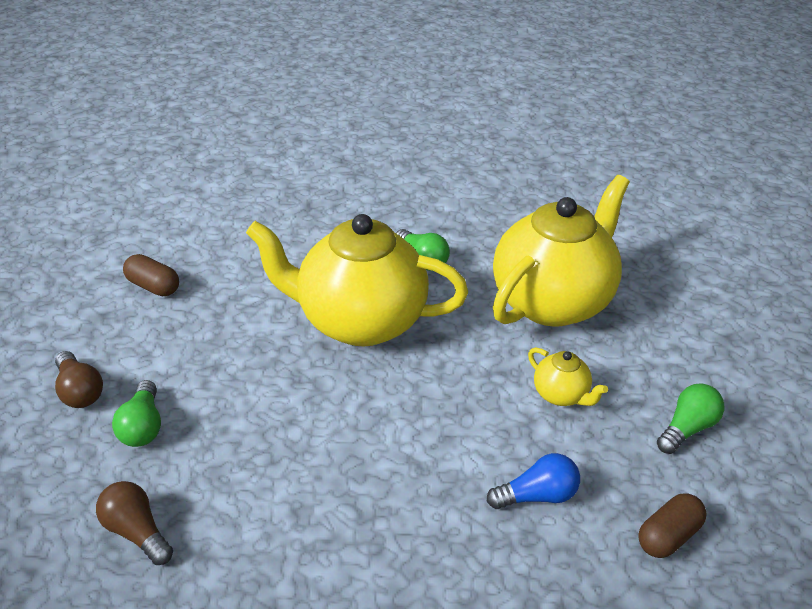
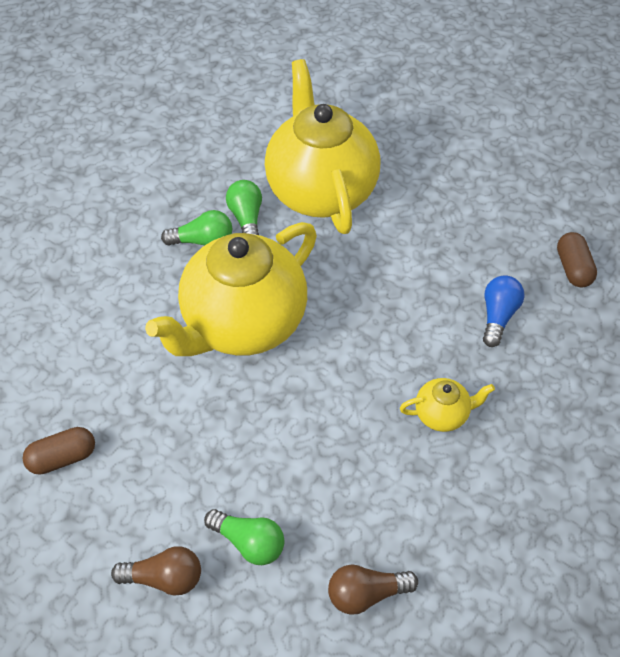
camera: 55 degrees left, 15 degrees up
yellow teapot [528,347,608,406] -> yellow teapot moved to [400,378,495,432]
green light bulb [657,383,725,454] -> green light bulb moved to [226,180,262,235]

